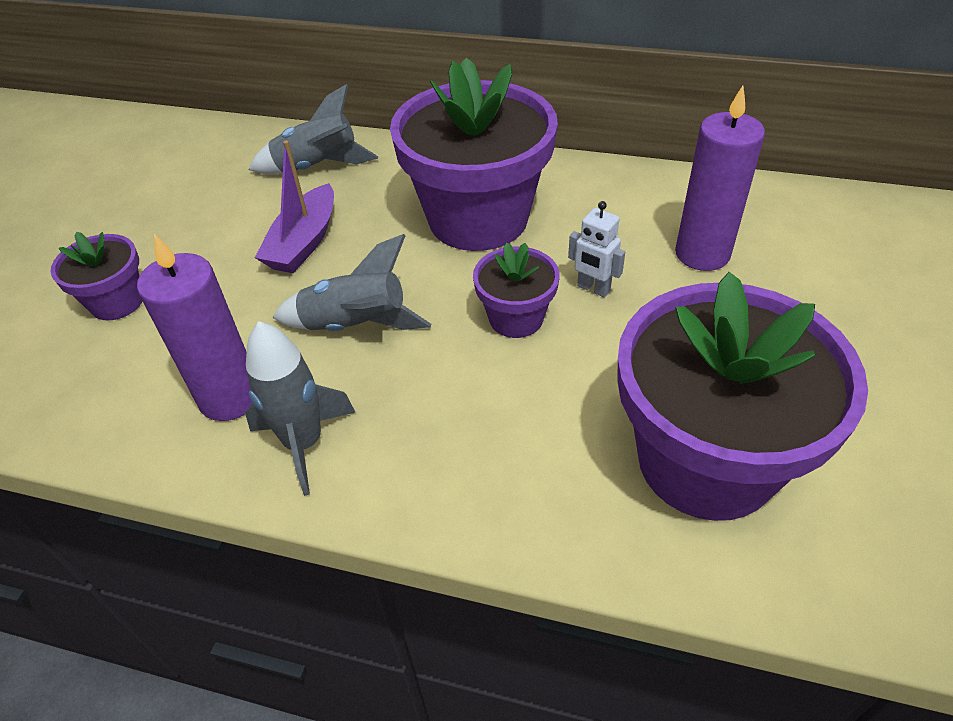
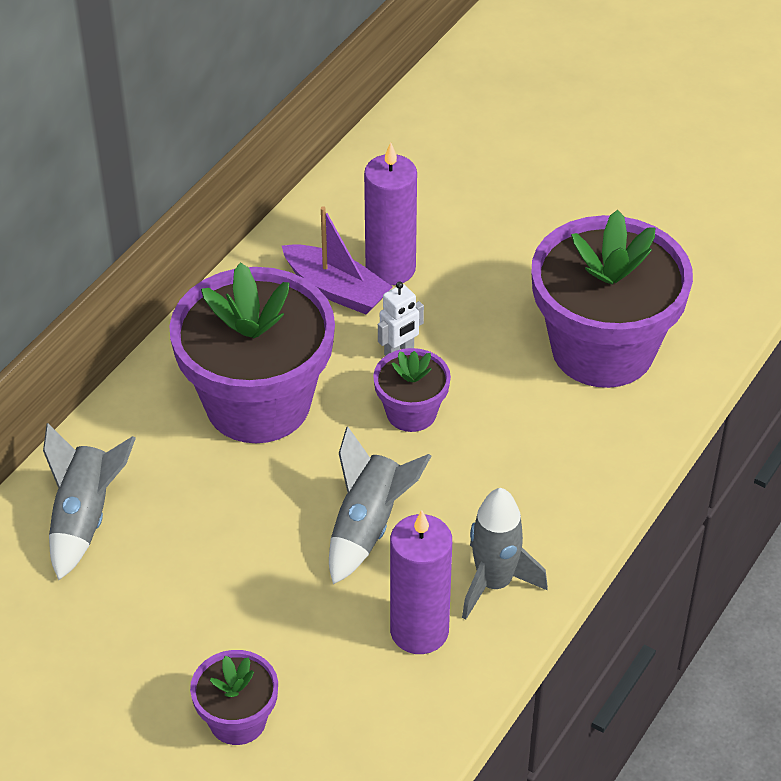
camera: 75 degrees left, 0 degrees up
purple boat [255,140,334,273] -> purple boat moved to [282,206,392,315]

